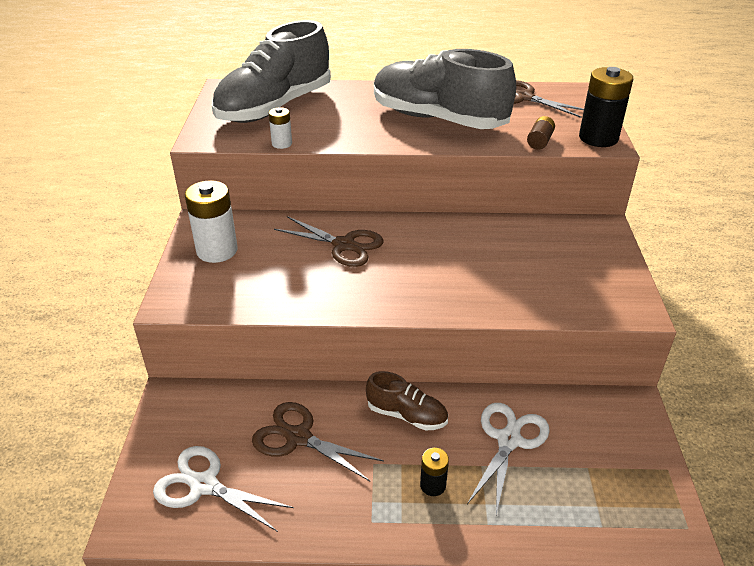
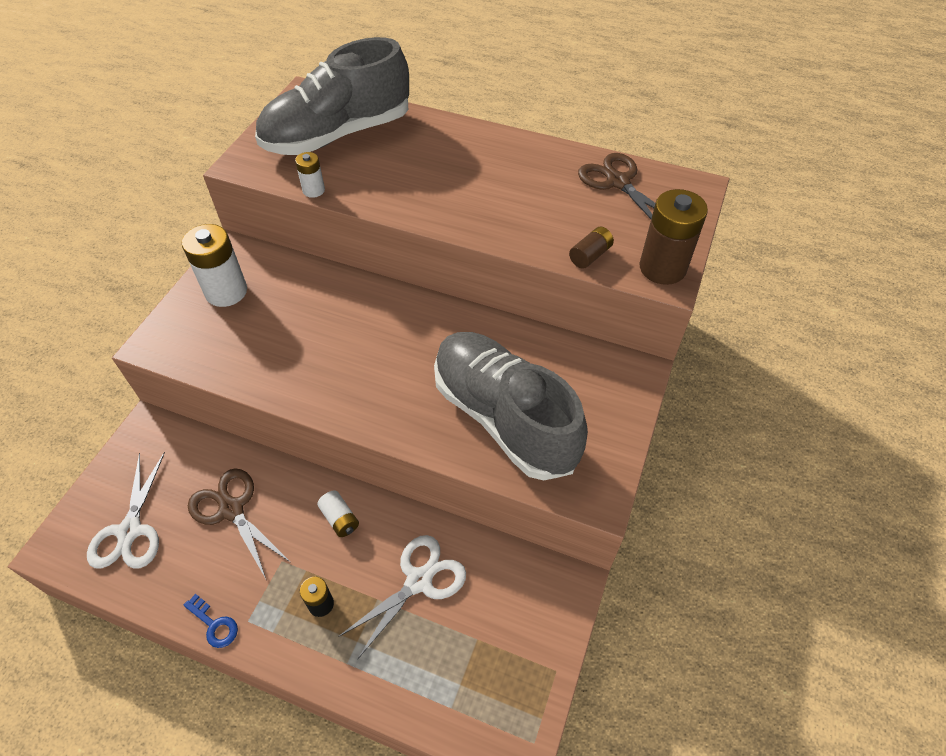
camera: 20 degrees right, 15 degrees up
white scissors [153,446,294,532] -> white scissors turned 135 degrees counterclockwise [87,452,165,568]
brown scissors [274,216,383,267] -> none
brown shoe [366,371,448,430] -> white battery [317,490,359,537]
grey shoe [374,49,516,129] -> grey shoe moved to [434,332,588,481]
black battery [579,67,633,147] -> brown battery [640,189,708,285]
none -> blue key [183,594,238,648]

